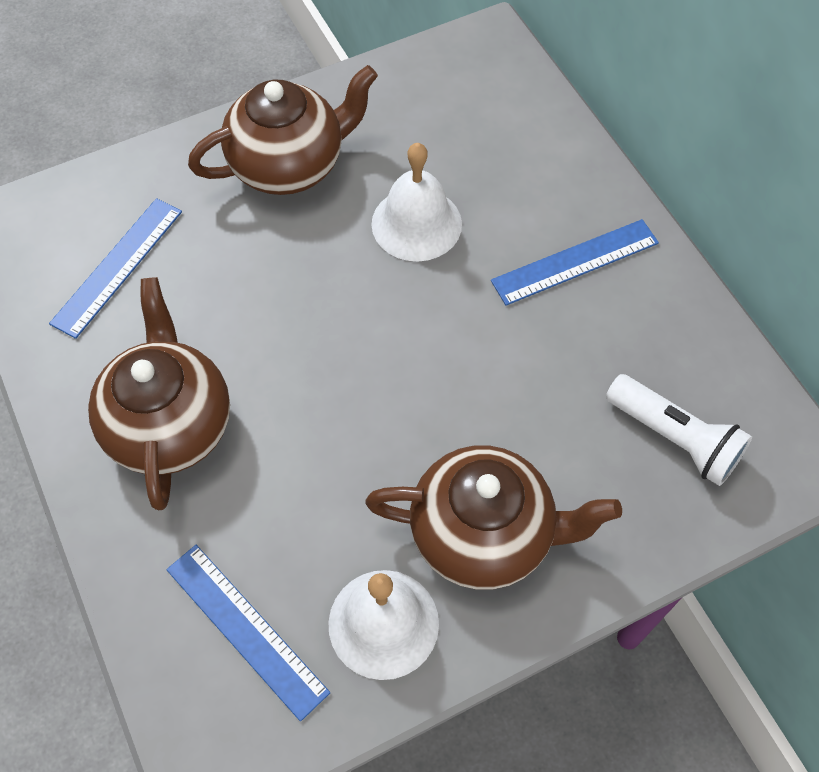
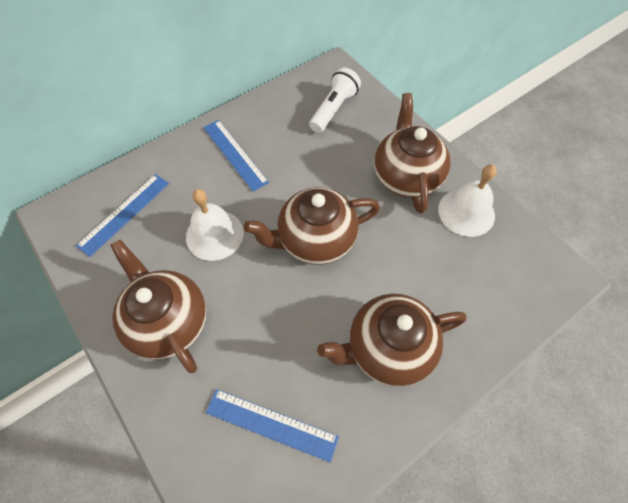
camera: 100 degrees left, 0 degrees up
blue ruler [166,545,330,721] -> blue ruler moved to [76,174,169,257]
none -> brown teapot [244,187,380,265]

